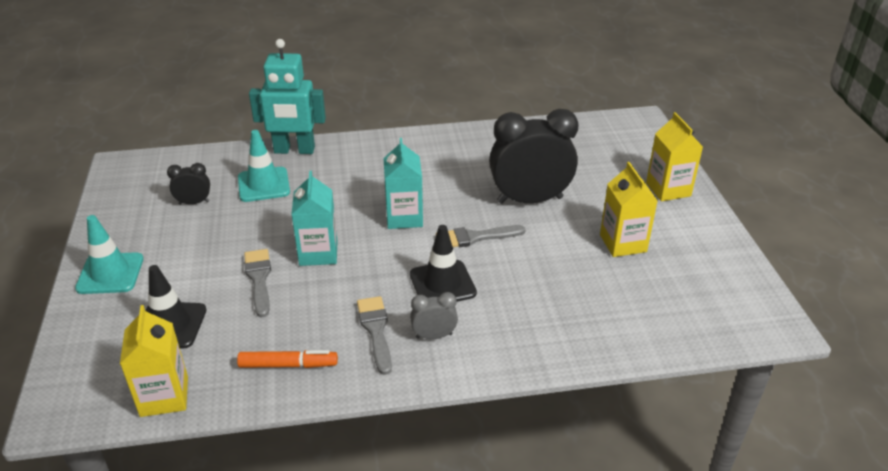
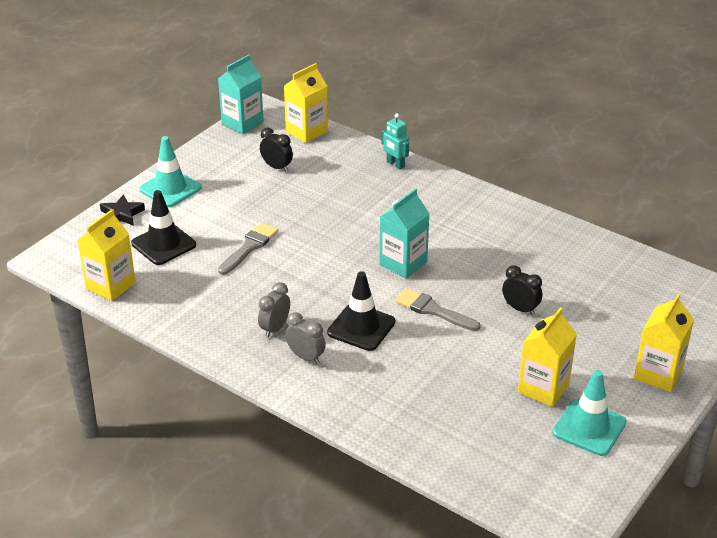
camera: 45 degrees right, 0 degrees up
orange marker [237,350,338,368] -> none
turquoise traffic cone [238,130,290,202] -> turquoise traffic cone moved to [552,370,626,456]
turquoise robot [249,39,326,154] -> turquoise robot [381,113,409,169], size x0.50
turquoise carton [291,171,338,266] -> turquoise carton moved to [218,55,264,134]
grey brush [357,296,392,375] -> grey clock [258,282,290,337]
black clock [489,109,579,204] -> black clock [502,265,543,315], size x0.45
none -> black star [100,194,145,226]
none -> yellow carton [284,63,328,143]

